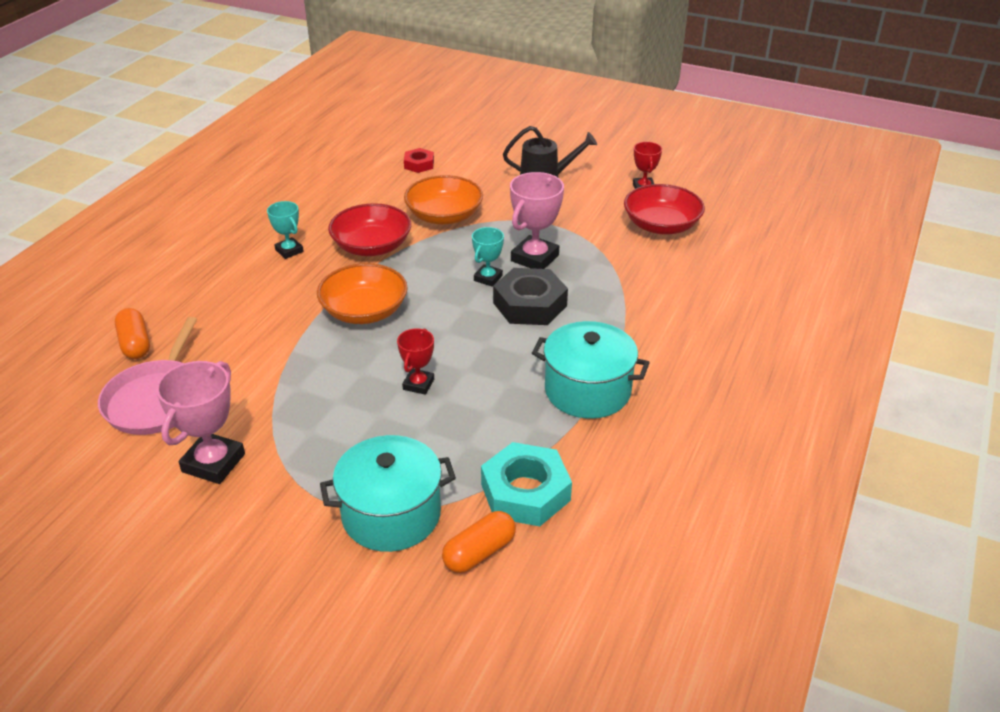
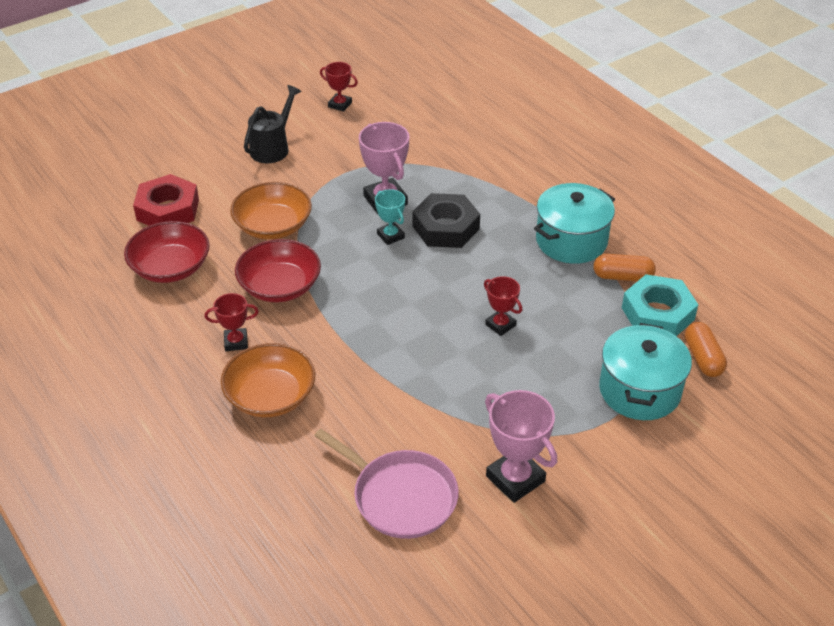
camera: 60 degrees left, 5 degrees up
orange capsule [115,308,150,359] -> orange capsule moved to [593,254,656,281]
turquoise trophy [267,201,304,259] -> red trophy [205,293,259,351]
orange bowl [317,263,408,324] -> orange bowl moved to [221,343,315,417]
red nut [404,148,434,173] -> red nut [133,174,199,226], size x1.83
red bowl [624,184,705,234] -> red bowl moved to [124,221,210,283]

